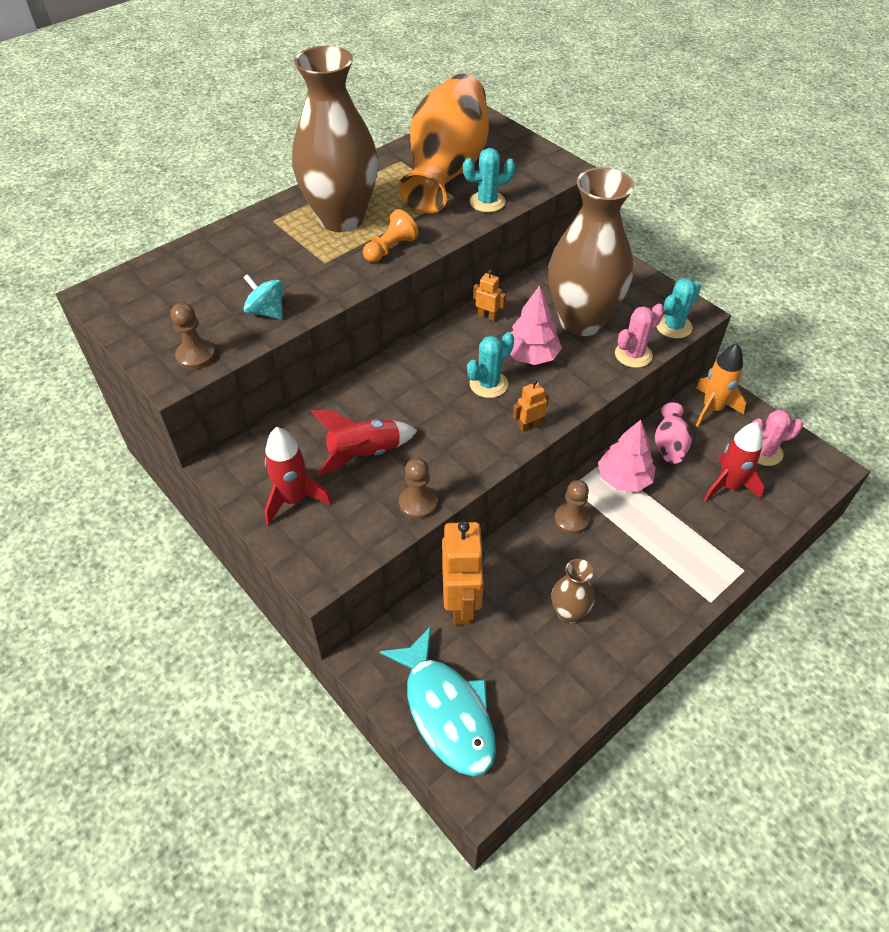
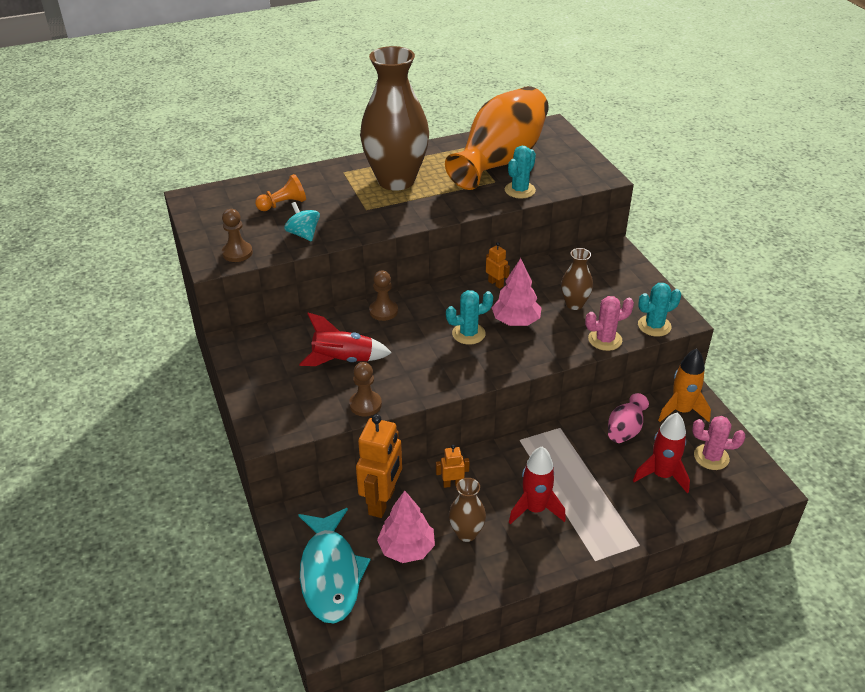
camera: 20 degrees right, 10 degrees down
red rocket [264,427,332,525] -> red rocket moved to [509,447,566,524]
orange pawn [363,209,419,263] -> orange pawn moved to [255,174,306,211]
turquoise cactus [463,148,515,212] -> turquoise cactus turned 60 degrees counterclockwise [505,146,536,199]
orange robot [513,380,549,432] -> orange robot moved to [436,445,470,488]
brown vase [548,167,634,336] -> brown vase [561,248,593,310], size x0.45
brown pawn [555,480,590,534] -> brown pawn moved to [369,271,398,321]
pink tree [598,420,656,492] -> pink tree moved to [377,491,435,563]

